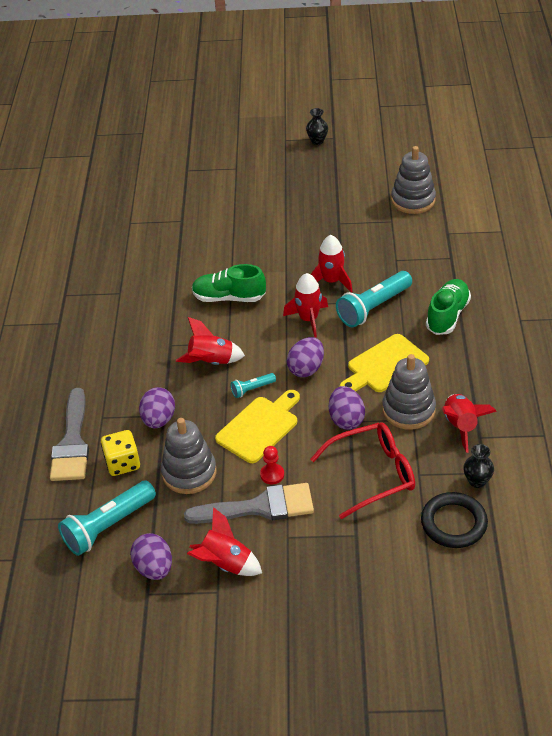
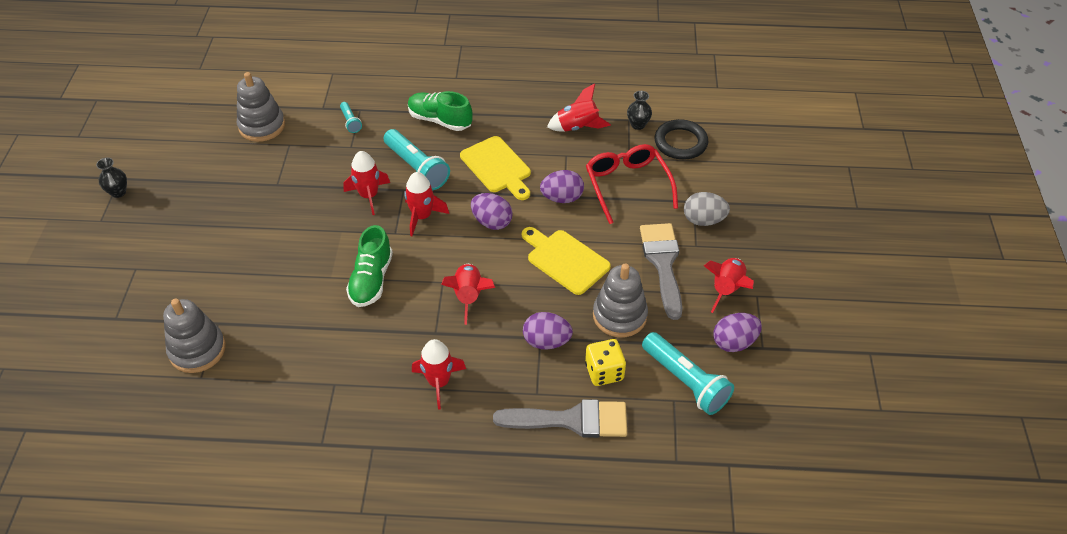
camera: 90 degrees left, 5 degrees up
turquoise flashlight [231,373,276,398] -> turquoise flashlight moved to [340,102,362,133]
red pawn [260,446,284,484] -> none
grey stacking toy [382,354,436,430] -> grey stacking toy moved to [163,298,226,373]
none -> red rocket [412,339,466,410]
none -> grey egg [684,192,730,226]

